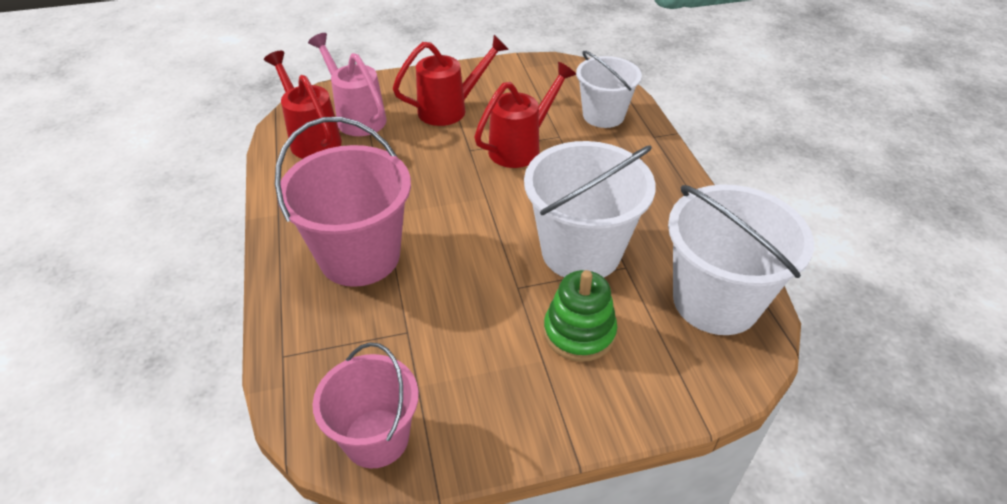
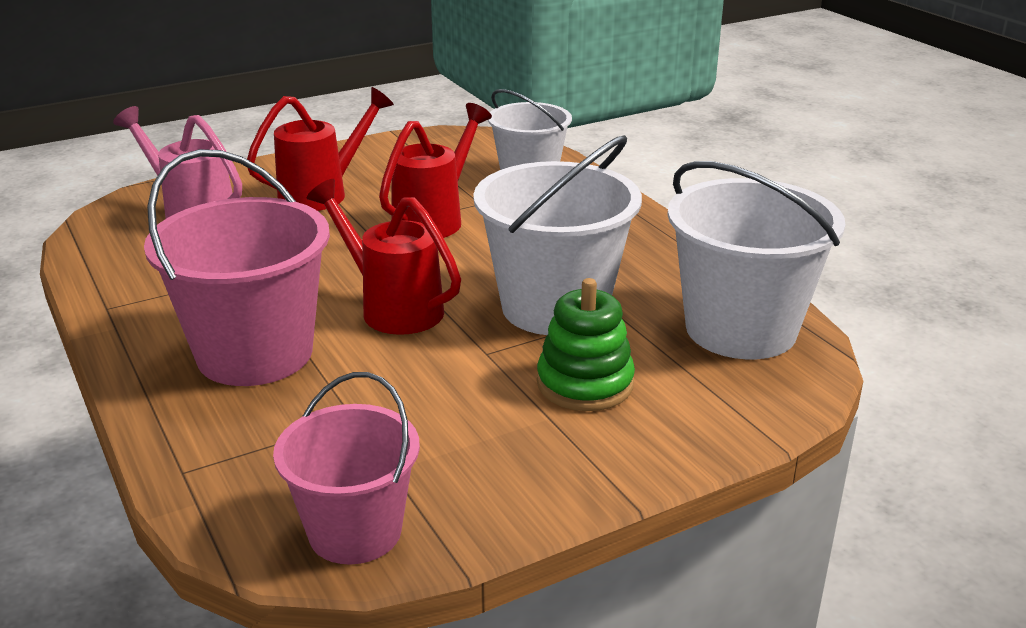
camera: 15 degrees left, 15 degrees down
red watering can [264,51,342,159] -> red watering can moved to [307,179,461,335]

